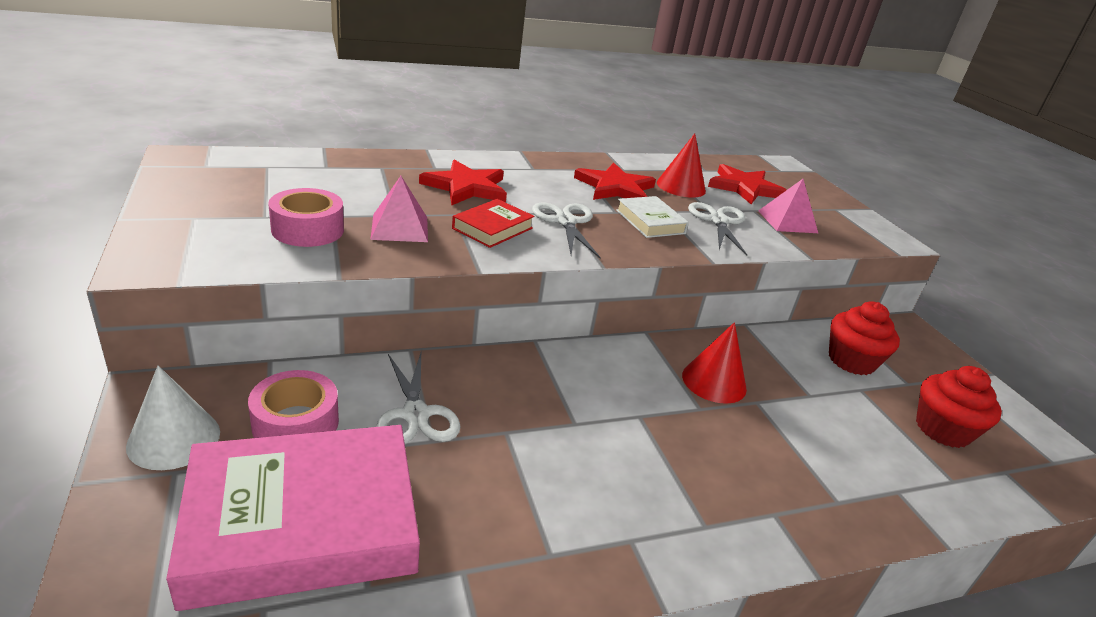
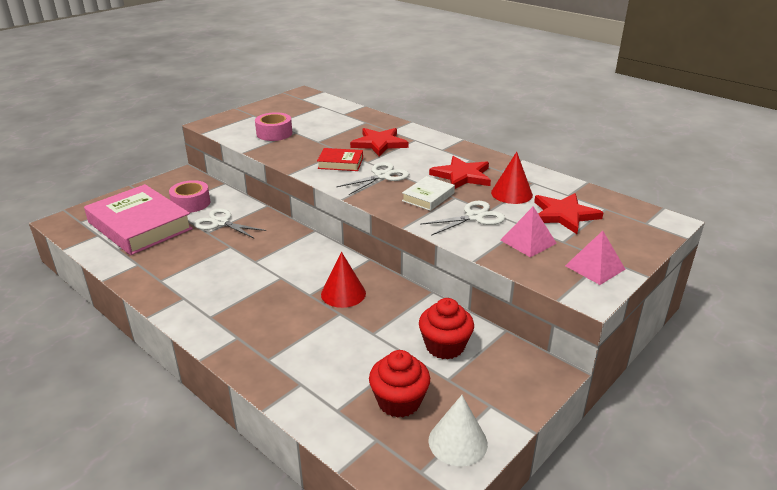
camera: 65 degrees right, 0 degrees up
white cone [126,365,220,470] -> white cone moved to [428,395,488,466]
pink pyramid [370,176,428,242] -> pink pyramid moved to [565,231,625,285]
white scissors [376,353,461,444] -> white scissors turned 75 degrees clockwise [194,208,266,238]

